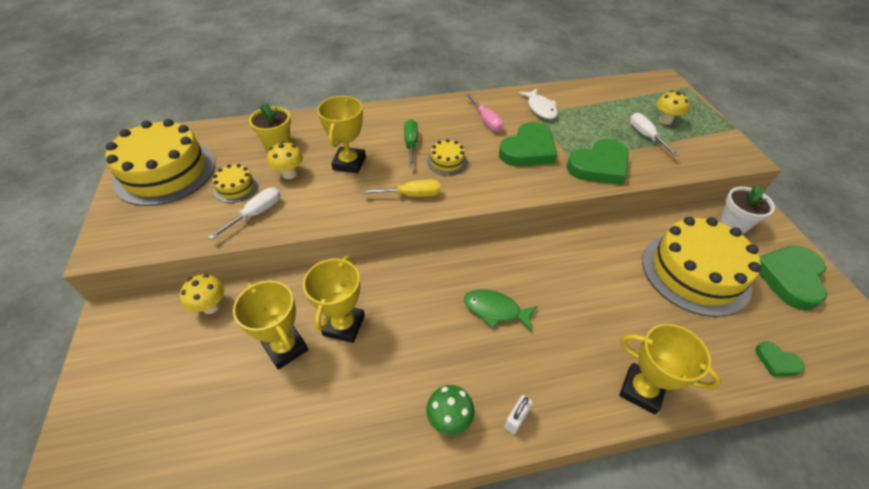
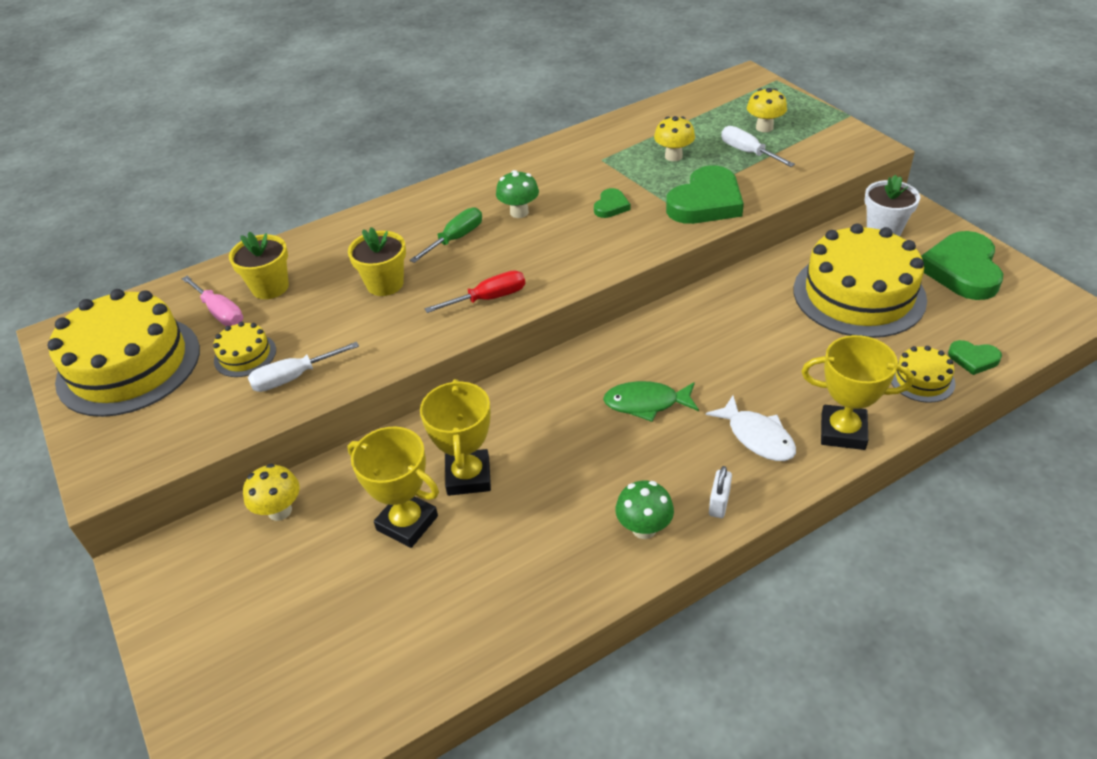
camera: 15 degrees left, 5 degrees down
white screwdriver [208,187,281,240] -> white screwdriver turned 135 degrees counterclockwise [248,342,359,392]
yellow mushroom [267,141,303,179] -> yellow mushroom moved to [654,116,695,161]
yellow trophy [317,96,366,173] -> yellow flower pot [348,227,406,296]
yellow screwdriver [362,179,441,197] -> red screwdriver [425,270,525,313]
green screwdriver [404,119,418,167] -> green screwdriver turned 60 degrees clockwise [410,208,482,263]
yellow cake [427,139,468,175] -> yellow cake moved to [891,346,955,403]
pink screwdriver [466,94,504,132] -> pink screwdriver moved to [182,276,243,326]
green heart [499,122,557,167] -> green heart [594,188,630,218], size x0.48
white fish [519,89,558,119] -> white fish moved to [706,395,796,461]
none -> green mushroom [496,170,539,218]

